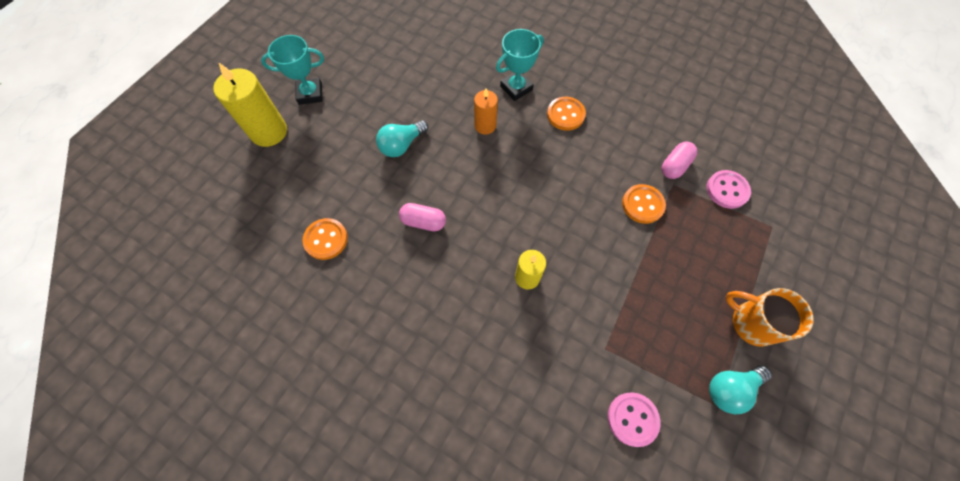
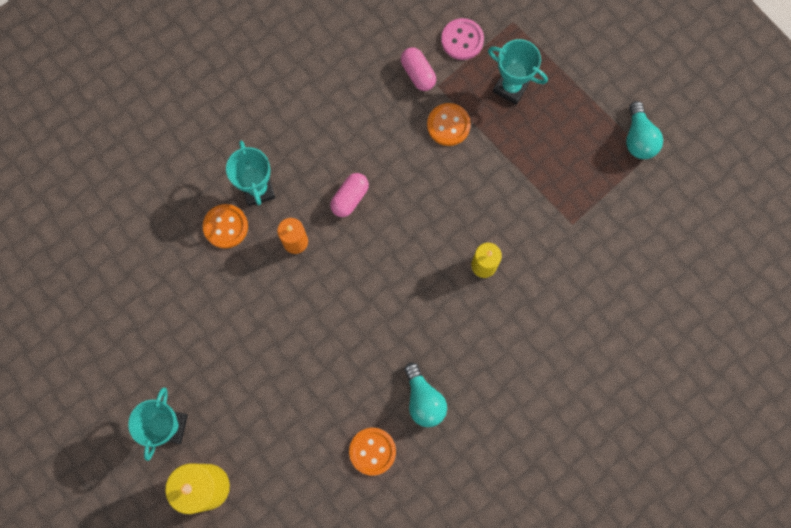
camera: 70 degrees left, 10 degrees up
turquoise light bulb [376,120,428,157] -> turquoise light bulb moved to [405,363,447,427]
pink capsule [399,203,446,231] -> pink capsule moved to [330,173,369,217]
orange button [547,97,586,131] -> orange button moved to [203,204,248,249]
pink button [608,392,660,447] -> none
orange mug [726,288,814,347] -> none
none -> turquoise trophy [488,39,548,105]

